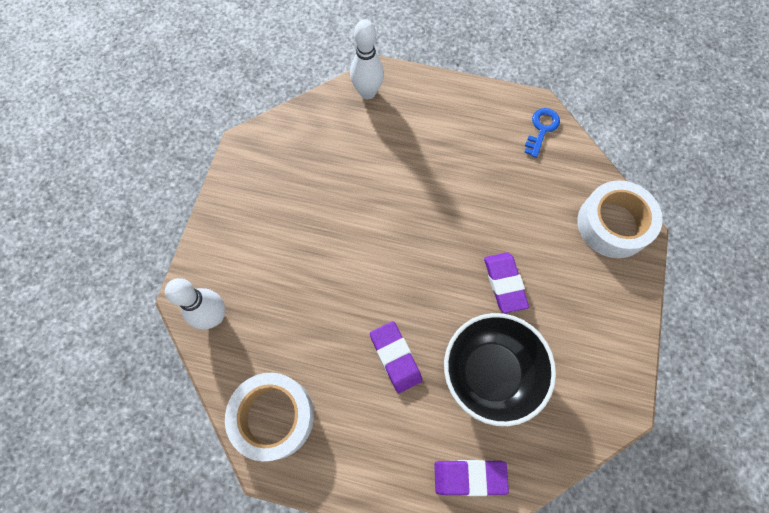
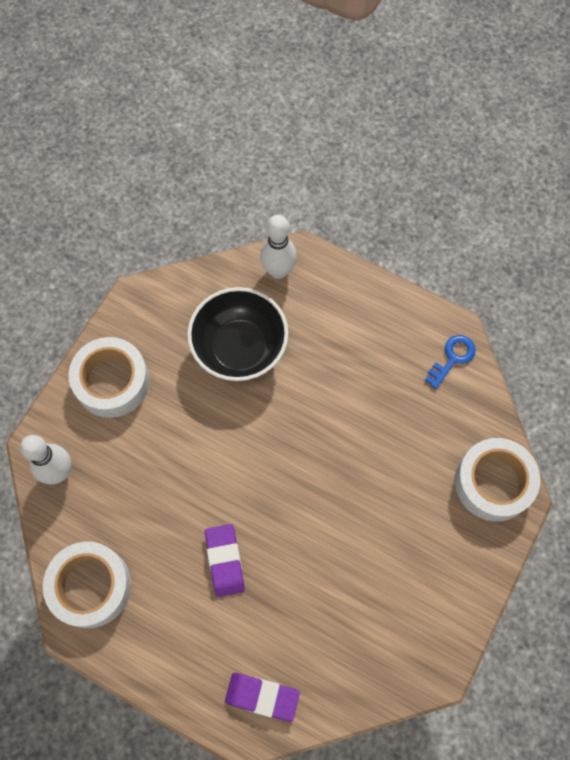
camera: 15 degrees right, 0 degrees up
black bowl [444,313,556,426] -> black bowl moved to [187,287,288,381]
purple eraser [484,252,529,313] -> none
none -> white tape [69,337,150,418]

